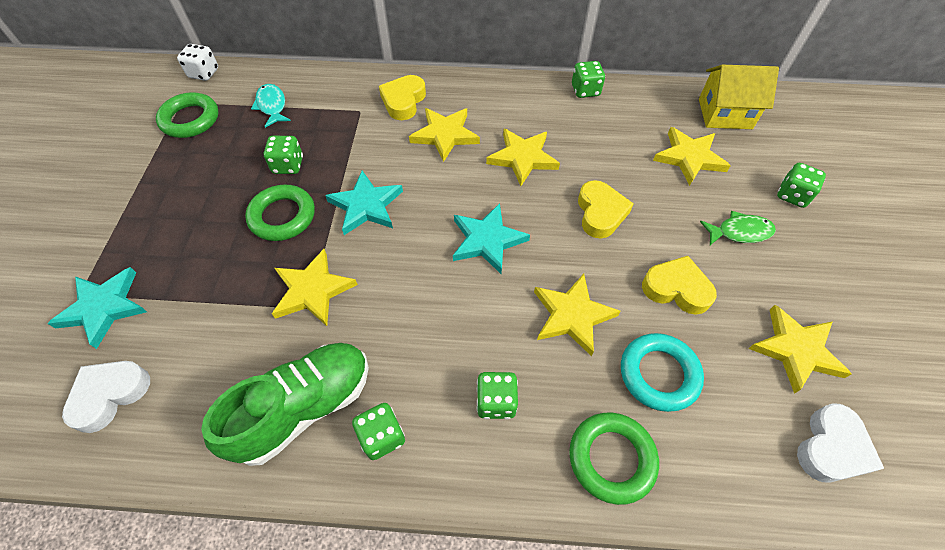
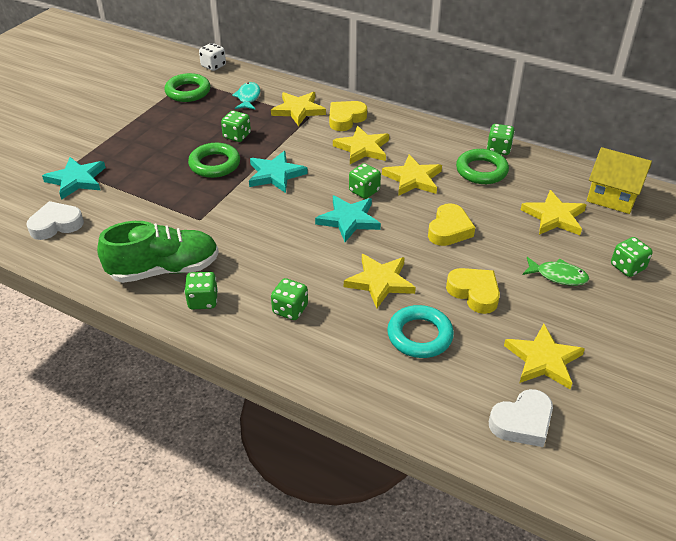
camera: 25 degrees right, 15 degrees down
yellow star [272,249,358,326] -> yellow star moved to [271,92,326,126]
green ring [569,413,659,505] -> green ring moved to [456,149,509,184]
none -> green dice [349,163,381,199]

